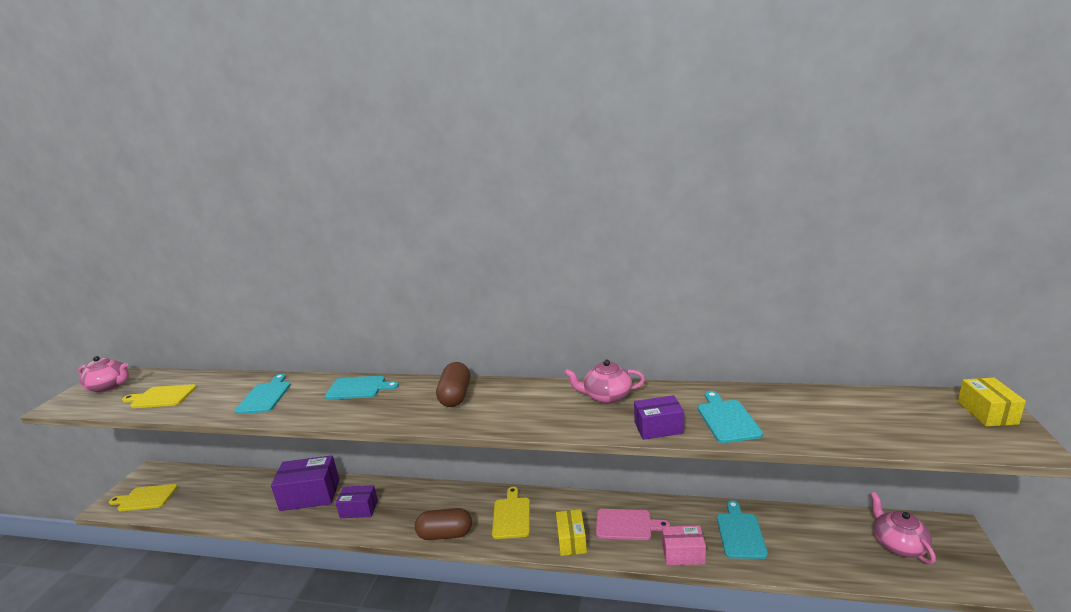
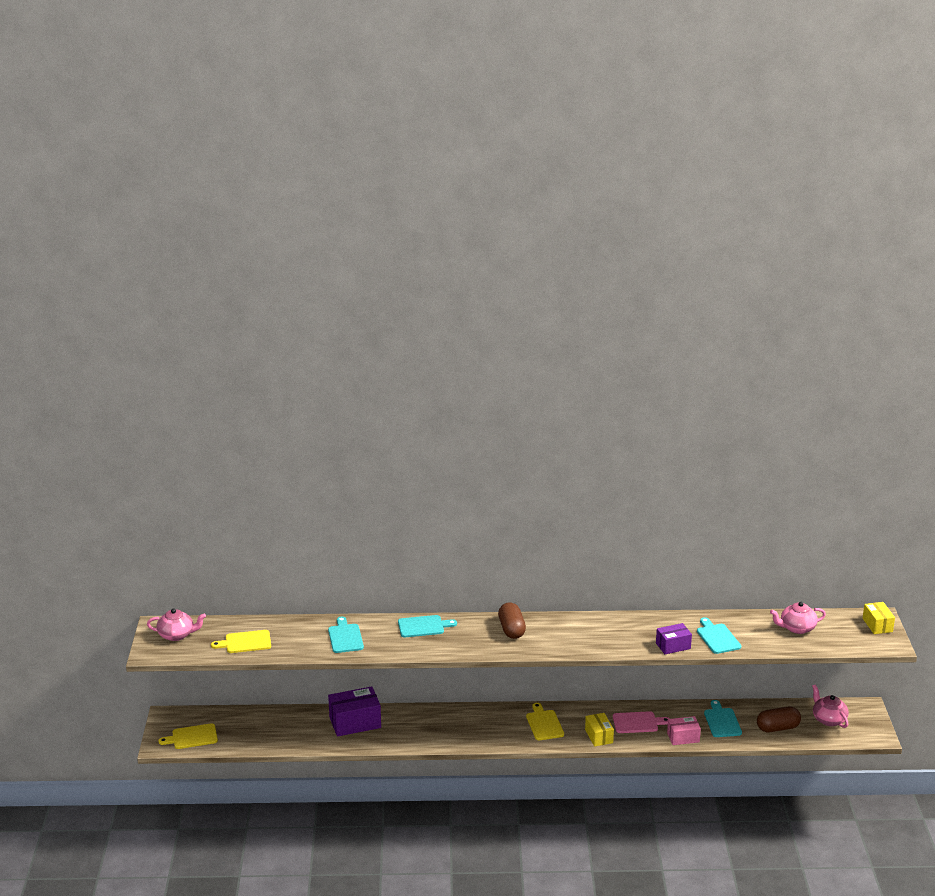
camera: 15 degrees left, 5 degrees up
purple box [335,485,378,518] -> none
brown capsule [415,508,472,540] -> brown capsule moved to [757,707,801,732]
pink teapot [564,360,645,404] -> pink teapot moved to [770,602,826,634]

